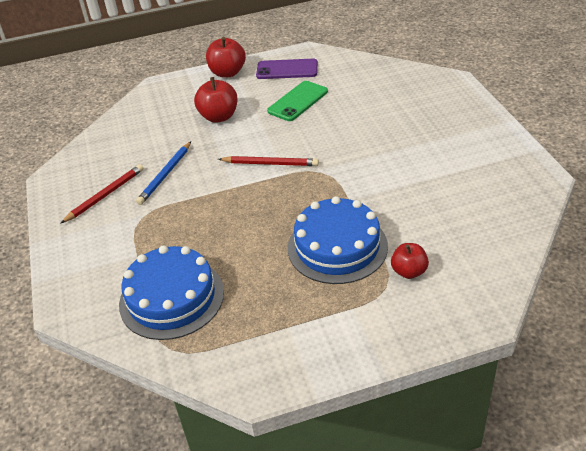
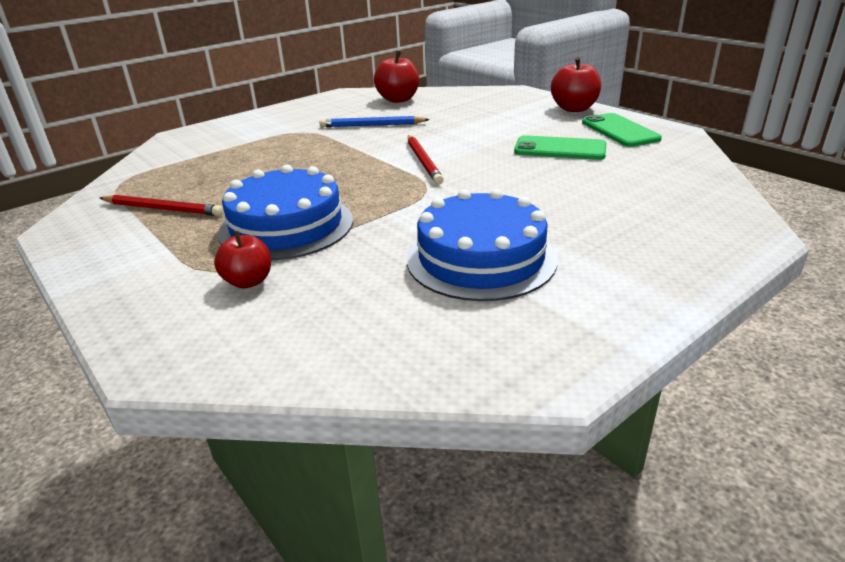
camera: 65 degrees right, 10 degrees down
red pencil [60,164,144,224] -> red pencil moved to [100,195,224,216]
blue cake [119,245,224,340] -> blue cake moved to [407,189,557,301]
red apple [194,77,237,123] -> red apple moved to [374,51,419,103]
purple phone [256,59,318,79] -> green phone [582,113,662,147]

